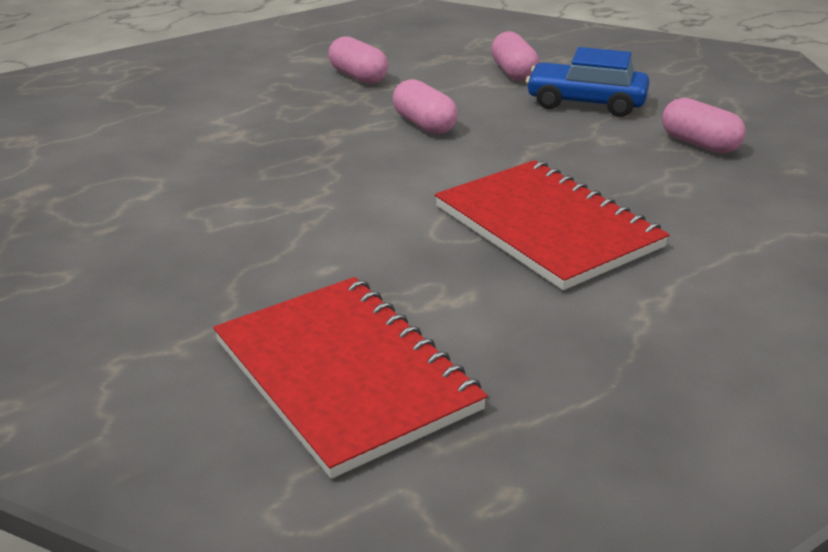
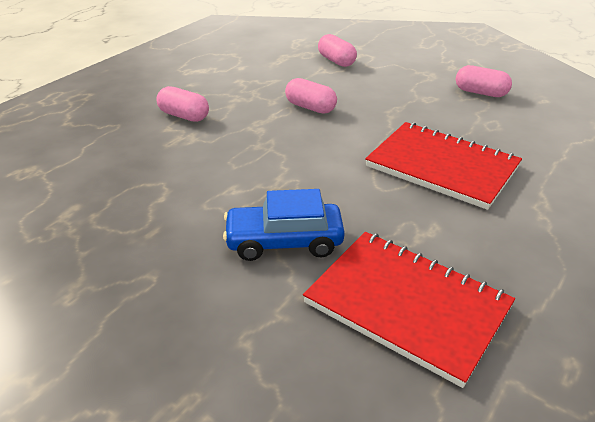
camera: 20 degrees left, 5 degrees up
pink capsule [328,36,388,84] -> pink capsule moved to [156,86,209,122]
blue car [526,47,649,117] -> blue car moved to [223,189,345,261]

